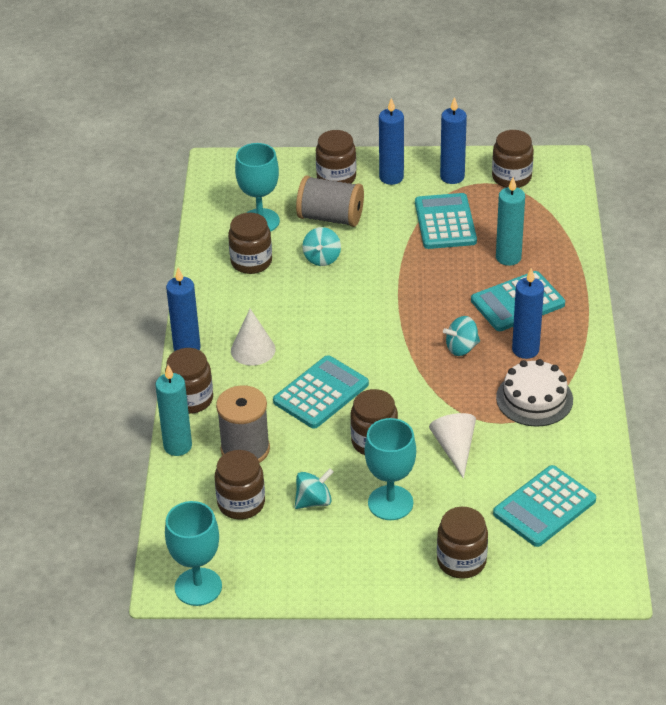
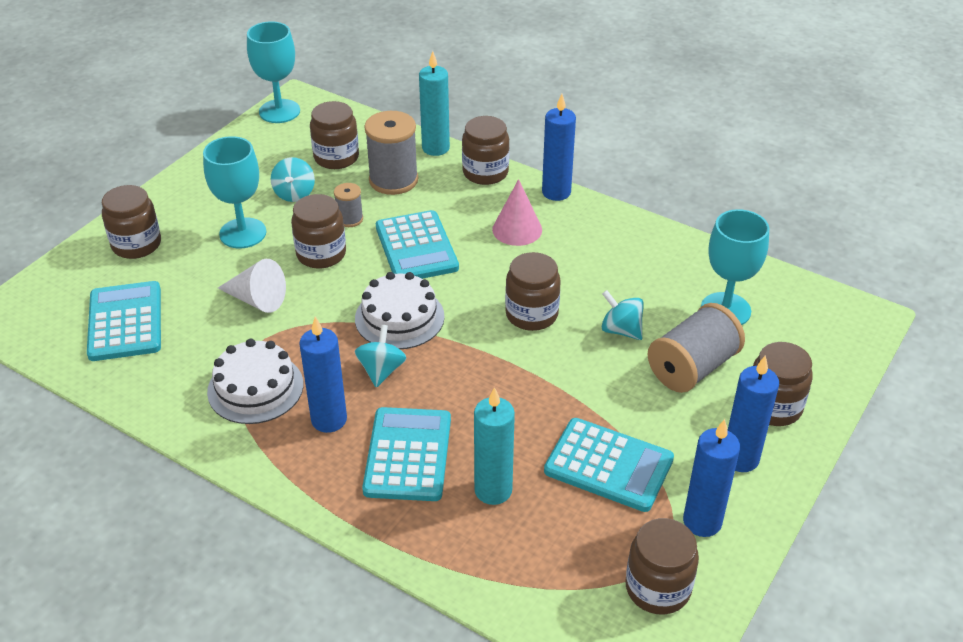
camera: 120 degrees right, 0 degrees up
brown jar [228,213,272,274] -> brown jar moved to [505,252,561,331]
white cone [231,309,276,366] -> pink cone [492,179,542,246]
none -> grey spool [334,183,363,227]
none -> white cake [355,272,445,349]

